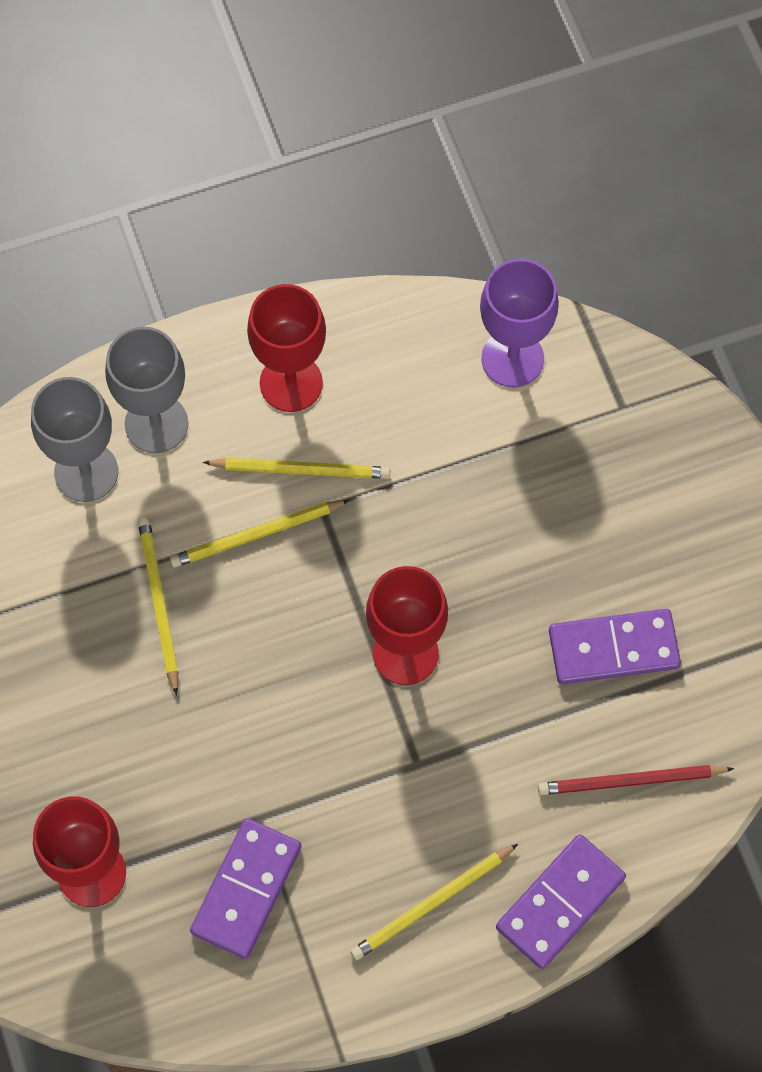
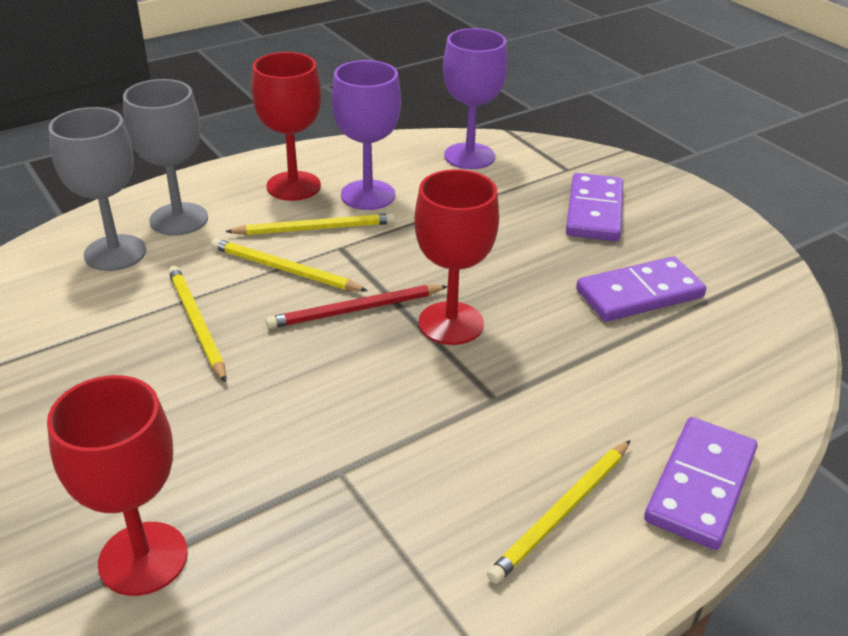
camera: 15 degrees left, 30 degrees down
yellow pencil [170,500,349,568] -> yellow pencil turned 60 degrees clockwise [211,238,368,291]
purple domino [190,818,301,959] -> purple domino moved to [566,173,623,241]
red pencil [538,765,734,795] -> red pencil moved to [266,285,448,329]
none -> purple goblet [332,60,401,210]

